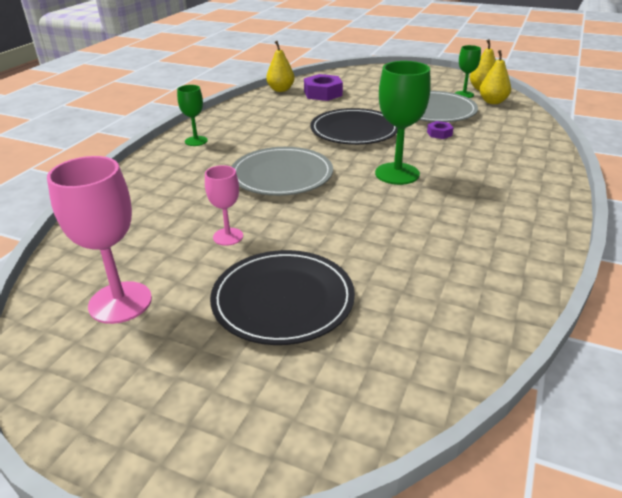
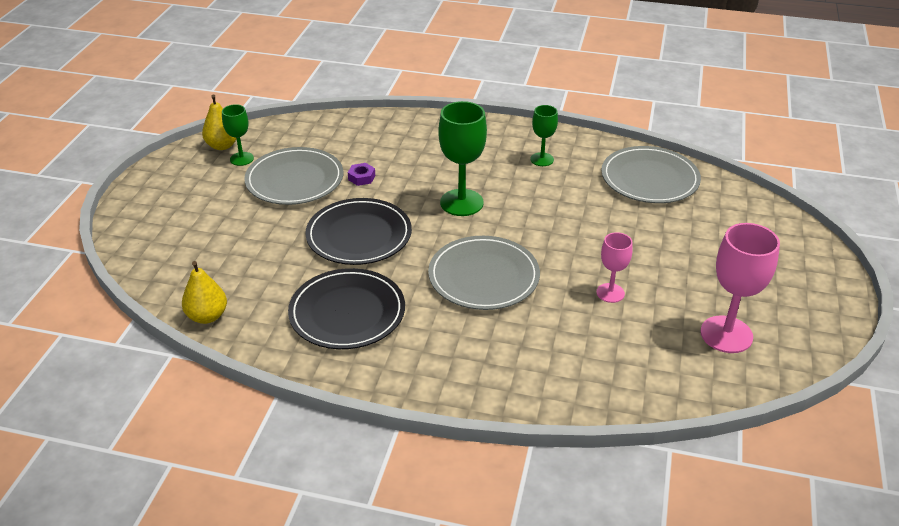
camera: 100 degrees left, 5 degrees up
green goblet [177,85,208,146] -> green goblet moved to [530,105,558,166]
black plate [210,250,355,345] -> black plate moved to [288,268,405,349]
purple nut [304,74,343,101] -> none
yellow pear [480,50,511,104] -> none
none -> grey plate [601,146,701,203]

